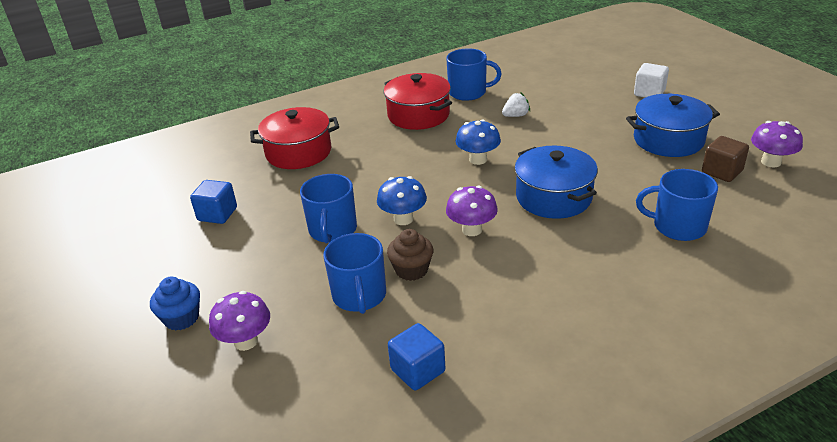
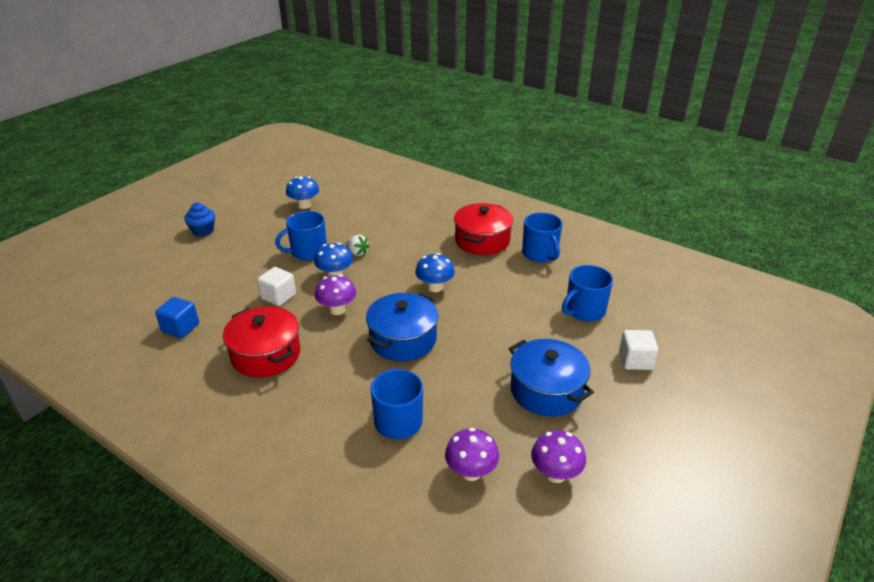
camera: 60 degrees right, 0 degrees up
blue cube [190,180,237,224] -> blue mushroom [286,176,319,209]
purple mushroom [209,291,270,351] -> purple mushroom moved to [445,428,499,481]
red pot [250,107,339,169] -> red pot moved to [223,306,300,378]
blue mug [323,233,386,314] -> blue mug moved to [562,265,613,322]
brown cupcake [387,229,433,281] -> white cube [257,267,296,306]
white strawberry [502,92,530,117] -> white strawberry moved to [345,235,370,256]
brown cube [702,136,749,182] -> none

